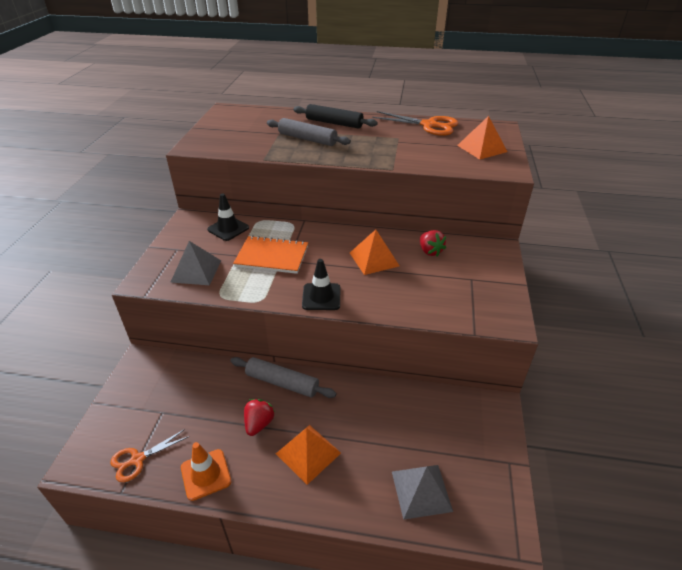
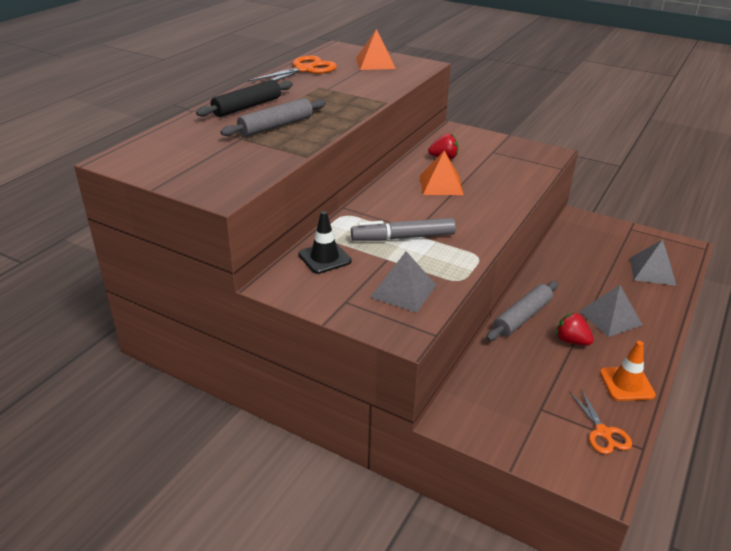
camera: 70 degrees left, 5 degrees down
orange notebook [233,236,308,274] -> grey marker [351,218,456,241]
orange pyramid [276,425,341,485] -> grey pyramid [579,285,643,337]
black traffic cone [302,259,340,310] -> none

